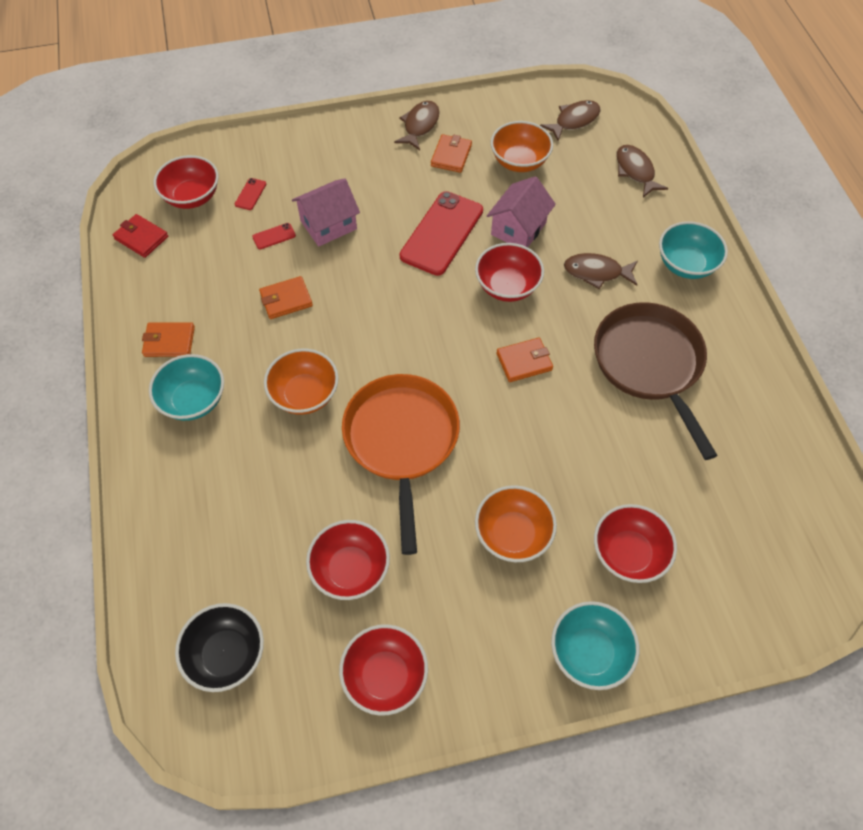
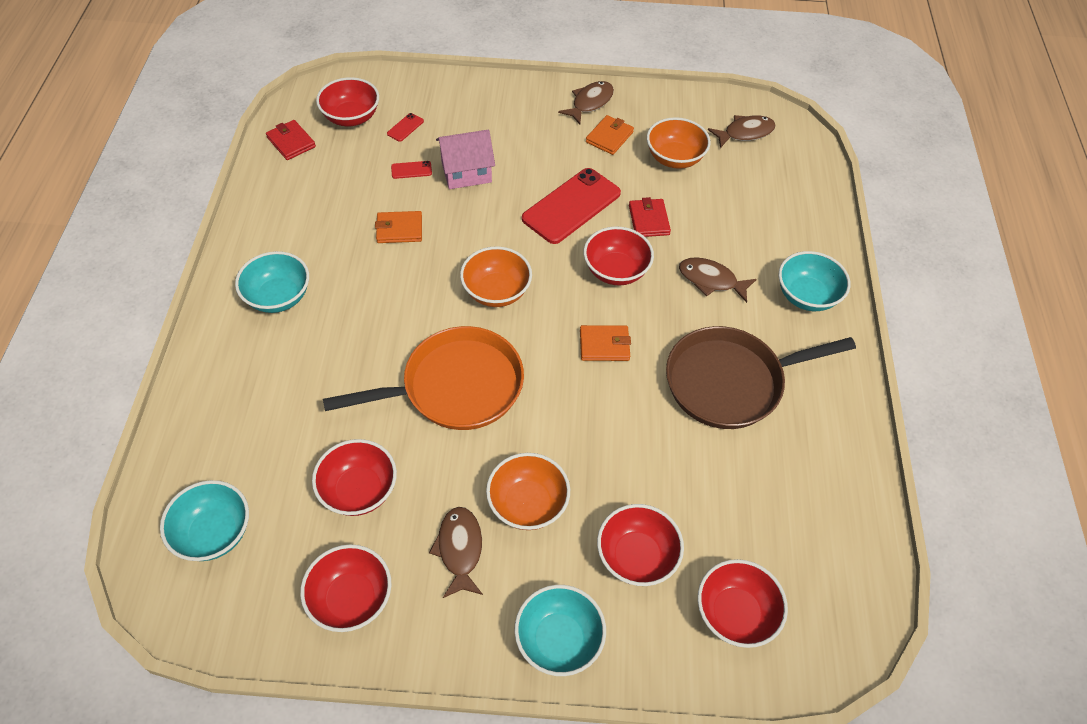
camera: 15 degrees right, 5 degrees down
orange wallet [142,322,195,357] -> none
black bowl [175,603,264,692] -> turquoise bowl [160,480,249,561]
orange bowl [264,348,339,415] -> orange bowl moved to [460,246,532,307]
orange pan [342,374,460,555] -> orange pan turned 60 degrees clockwise [323,326,524,430]
pink house [487,176,556,247] -> red wallet [629,197,671,237]
brown pan [594,302,718,460] -> brown pan turned 105 degrees counterclockwise [666,326,856,429]
brown fish [616,145,668,198] -> brown fish moved to [429,507,483,598]
none -> red bowl [698,559,788,648]

